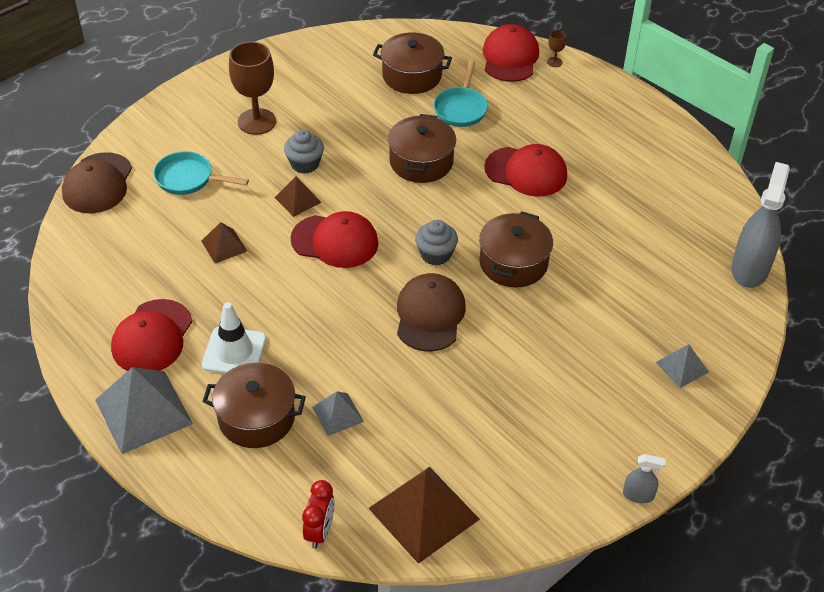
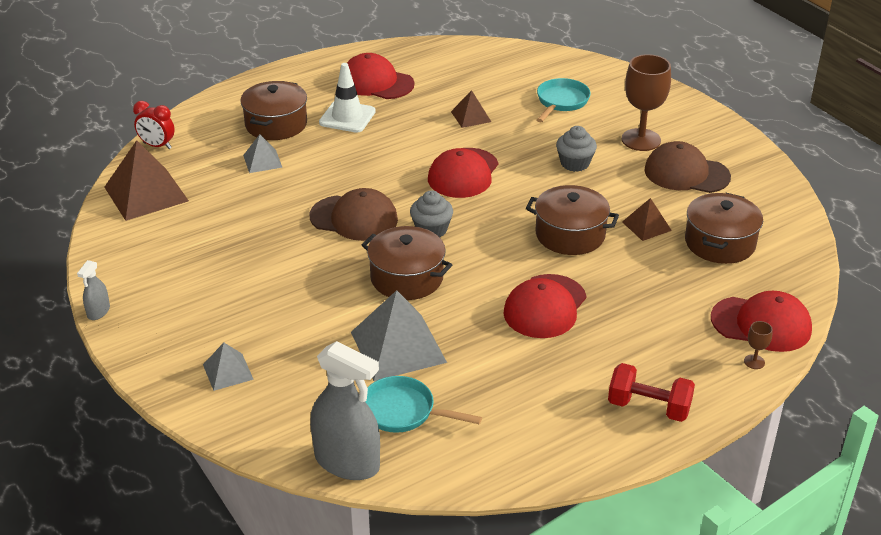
camera: 100 degrees right, 10 degrees down
brown cap [62,152,132,213] -> brown cap moved to [644,141,731,193]
grey pyramid [95,367,193,454] -> grey pyramid moved to [351,290,447,381]
brown pyramid [275,176,322,217] -> brown pyramid moved to [622,198,672,241]
turquoise pan [434,60,488,127] -> turquoise pan moved to [365,376,482,433]
none -> red dumbbell [608,363,695,422]

